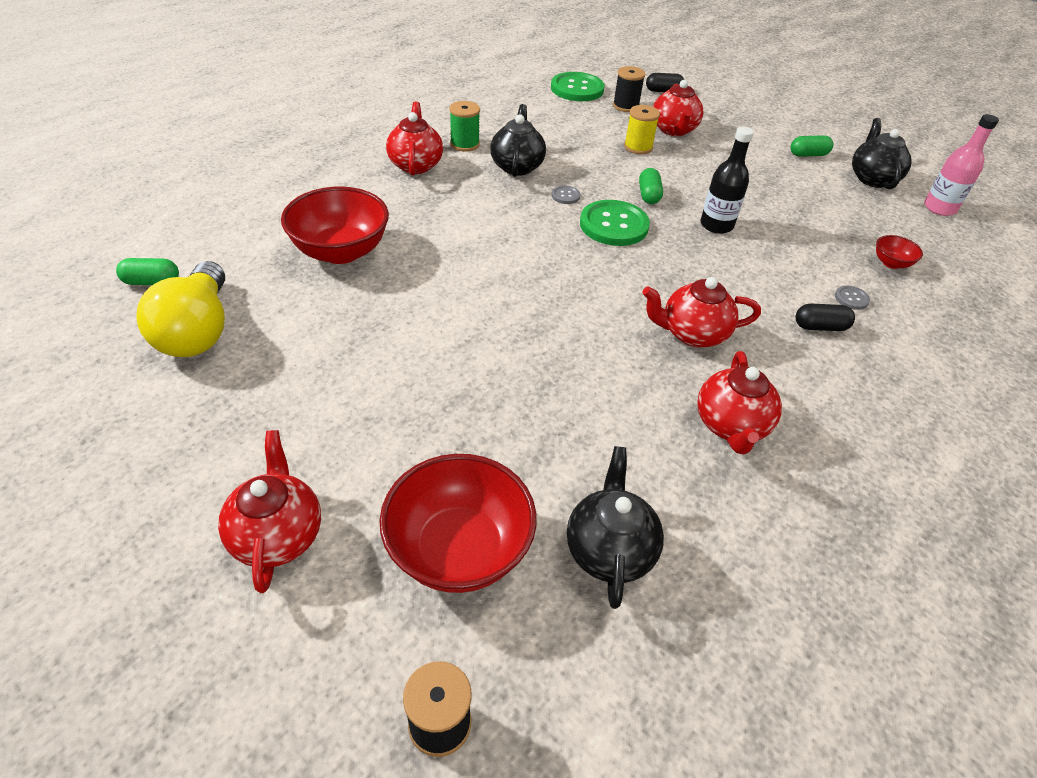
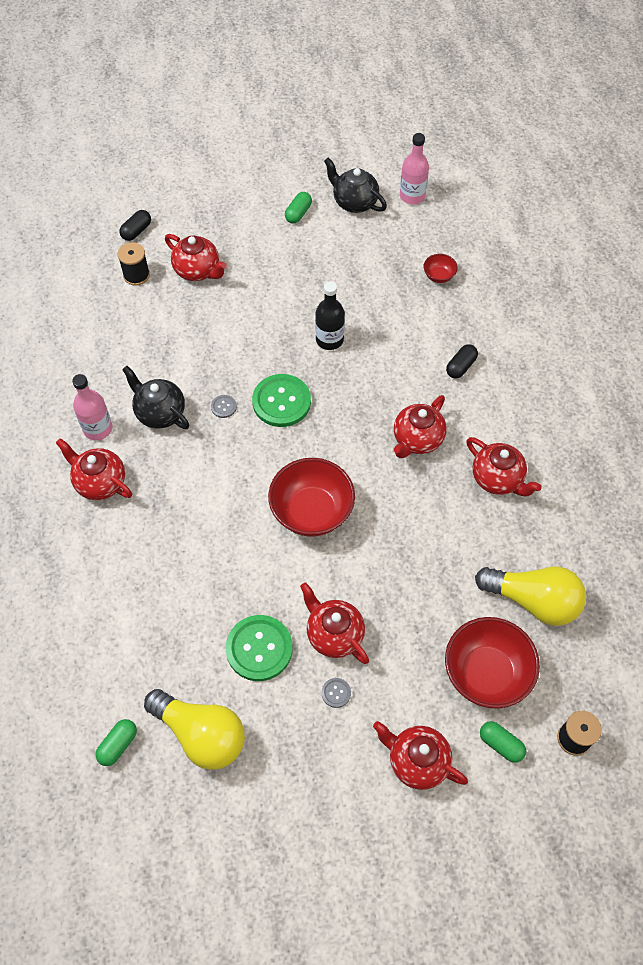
camera: 50 degrees left, 15 degrees up
red bowl [281,187,389,264] -> red bowl moved to [268,458,355,537]
green spool [449,101,480,152] -> pink bottle [72,374,112,440]
green button [551,72,605,101] -> green button moved to [226,615,293,681]
black teapot [567,446,664,609] -> yellow light bulb [475,567,586,626]
yellow spool [624,105,660,154] -> none
green capsule [639,168,663,204] -> green capsule moved to [480,721,526,763]
grey button [835,286,870,310] -> grey button moved to [322,678,351,708]
none -> red teapot [300,583,369,664]

